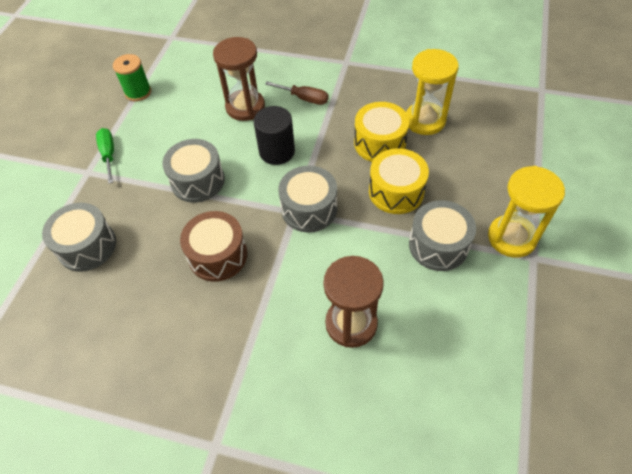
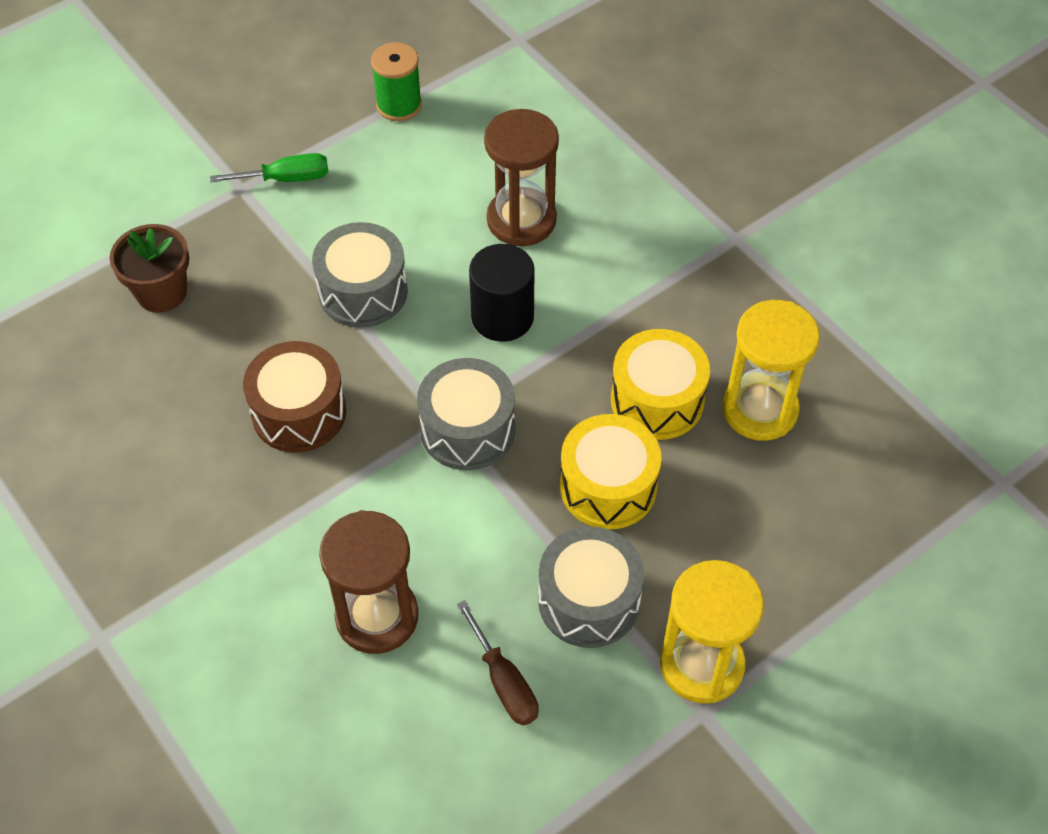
camera: 35 degrees right, 0 degrees up
grey drum [42,203,116,272] -> brown flower pot [110,224,189,313]
green screwdriver [96,128,114,184] -> green screwdriver turned 60 degrees clockwise [210,153,328,182]
brown screwdriver [265,81,329,105] -> brown screwdriver moved to [457,600,539,725]

